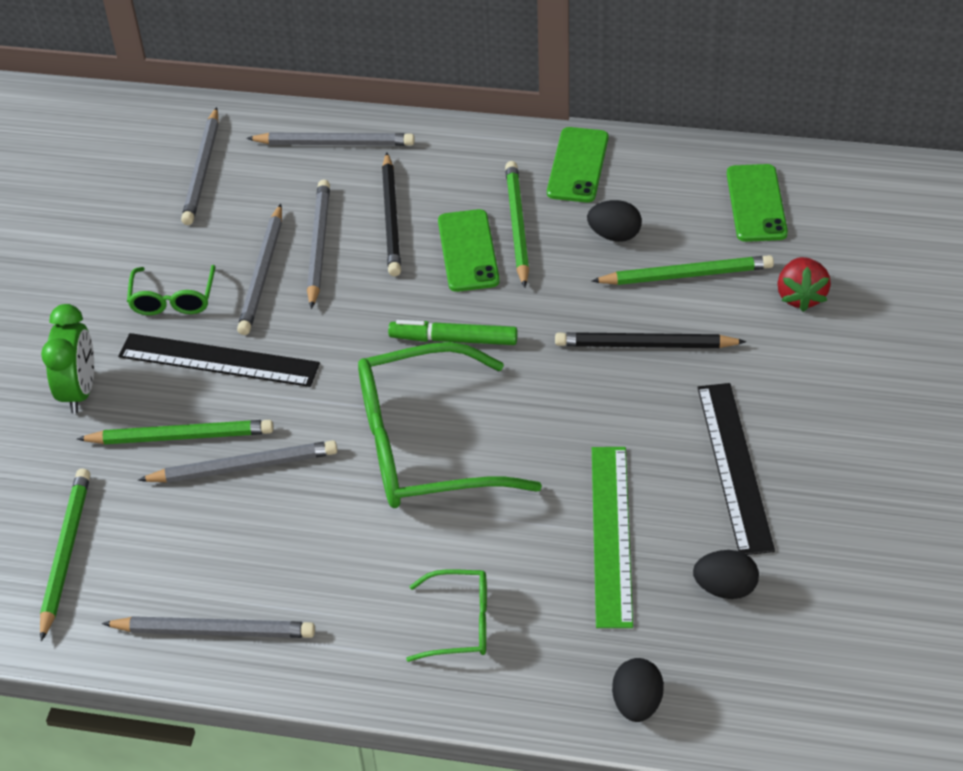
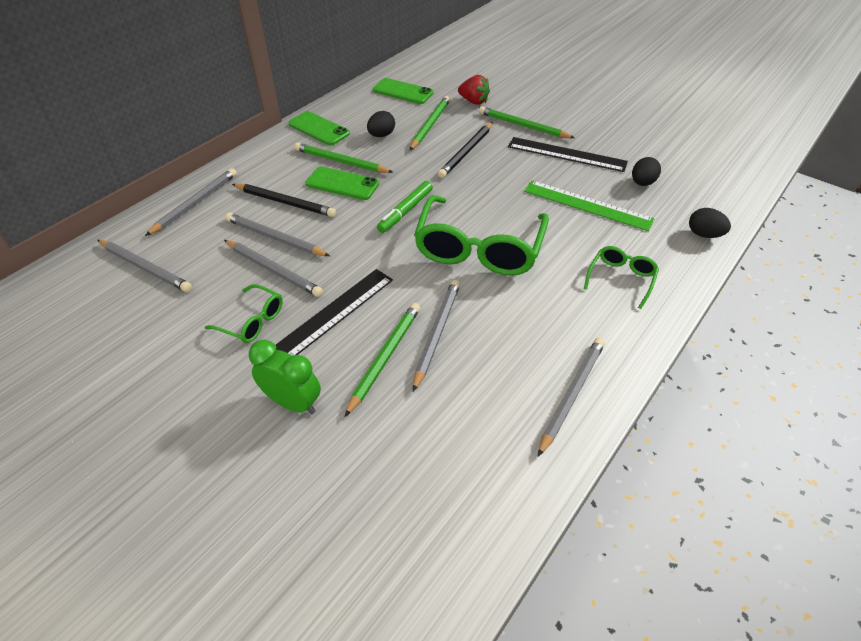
camera: 65 degrees left, 0 degrees up
green pencil [40,468,90,641] -> green pencil moved to [479,106,575,138]

